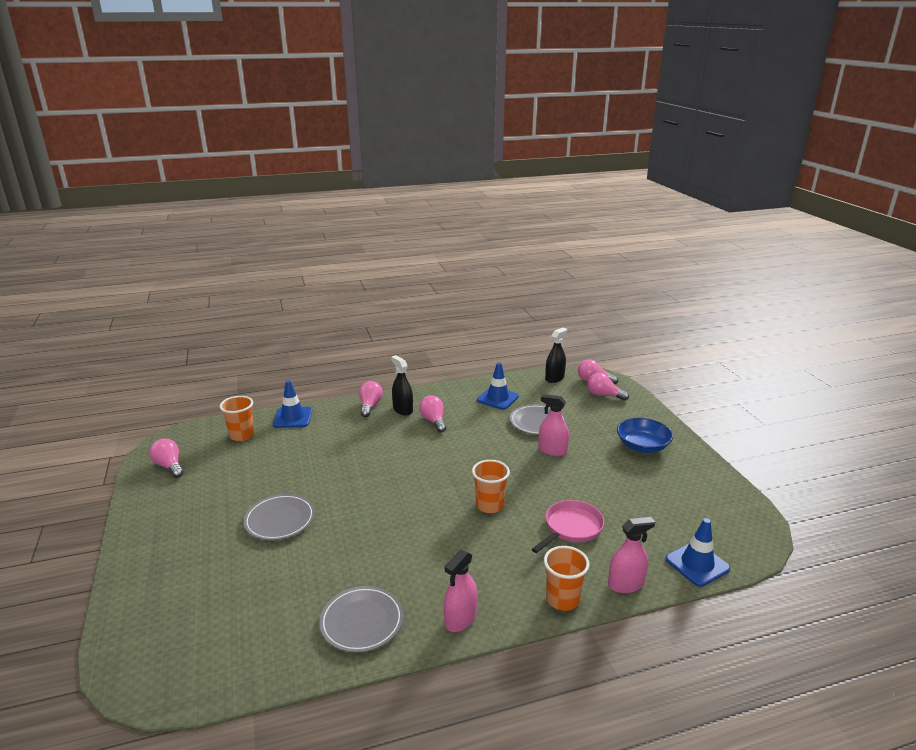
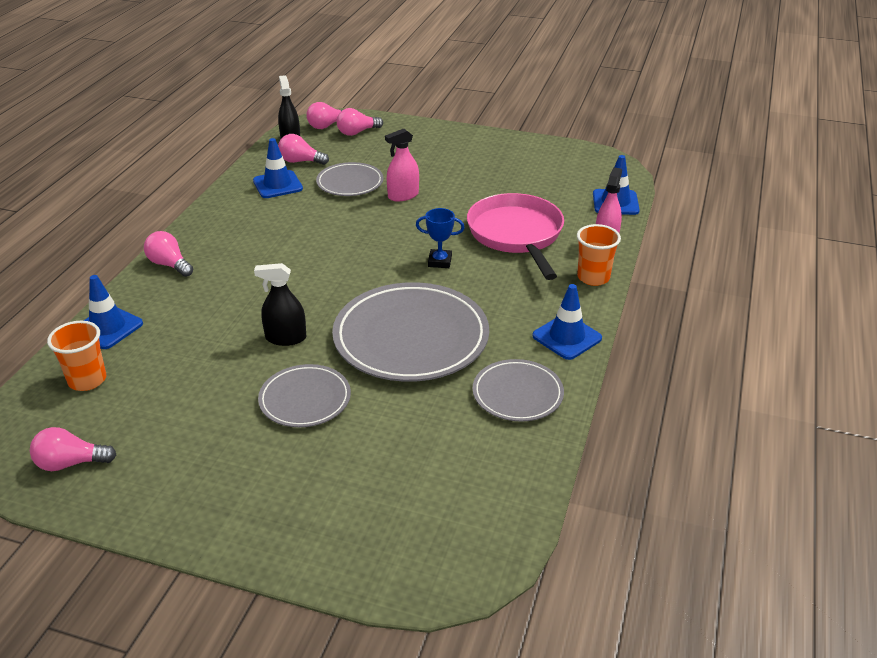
camera: 55 degrees left, 10 degrees up
black spray bottle [391,355,413,416] -> black spray bottle moved to [254,263,307,346]
pink light bulb [419,395,446,432] -> pink light bulb moved to [278,134,329,165]
pink spray bottle [444,550,477,632] -> blue traffic cone [532,284,602,360]
orange cup [472,460,510,513] -> blue trophy [416,208,465,268]
pink pan [532,500,604,553] -> pink pan [467,193,564,280], size x1.62
blue bowl [617,418,673,453] -> none
none -> grey plate [332,282,489,382]

